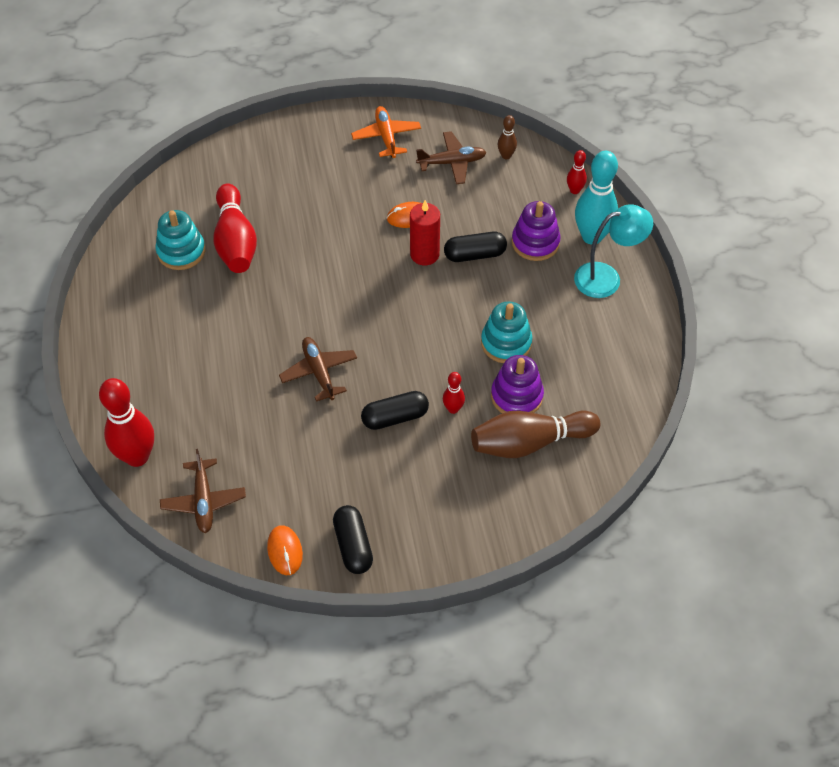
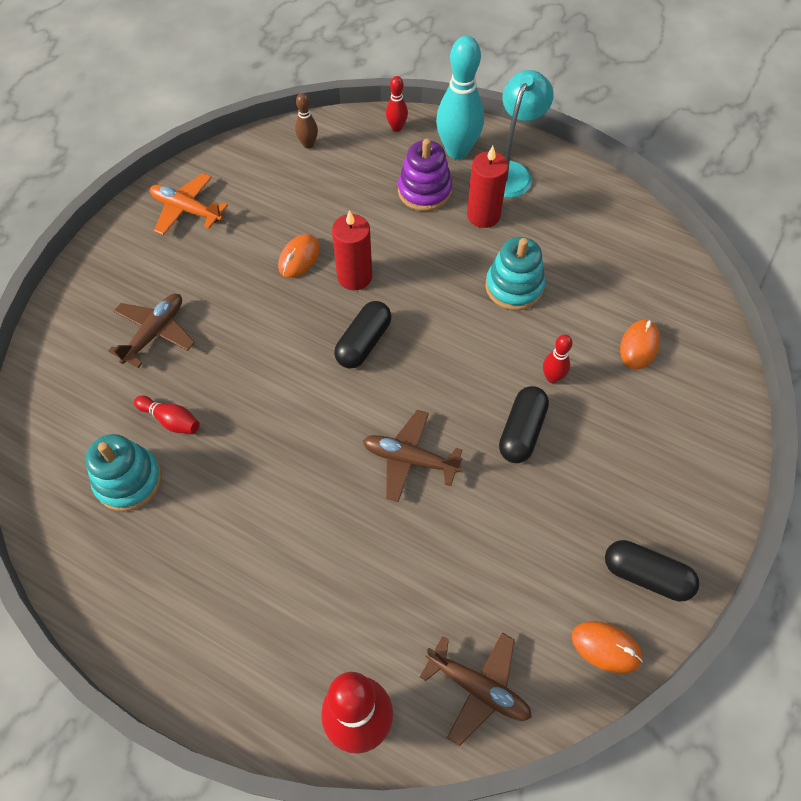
camera: 50 degrees left, 5 degrees up
red bowling pin [214,183,257,273] -> red bowling pin [134,395,200,433], size x0.48
brown plane [416,131,487,184] -> brown plane moved to [108,294,195,368]
black capsule [444,232,507,262] -> black capsule moved to [334,301,391,369]
brown bowling pin [471,411,600,458] -> orange mouse [620,320,660,369]
purple stacking toy [491,355,544,413] -> none
none -> red candle [467,146,508,228]

